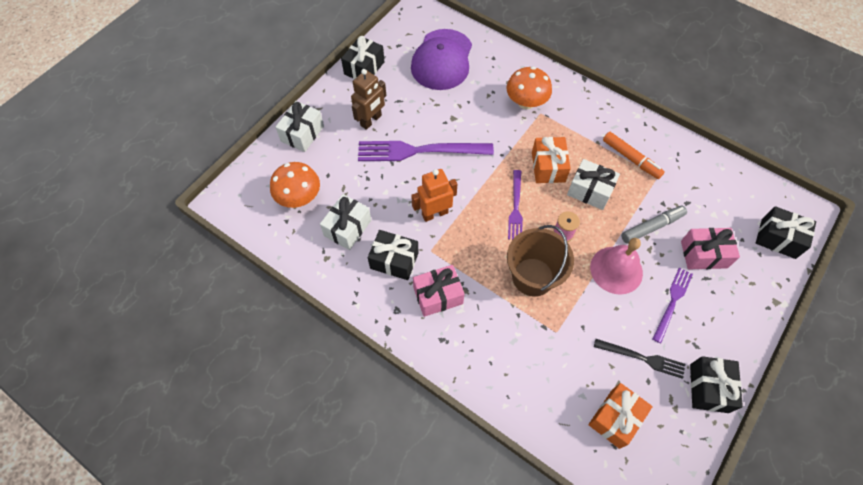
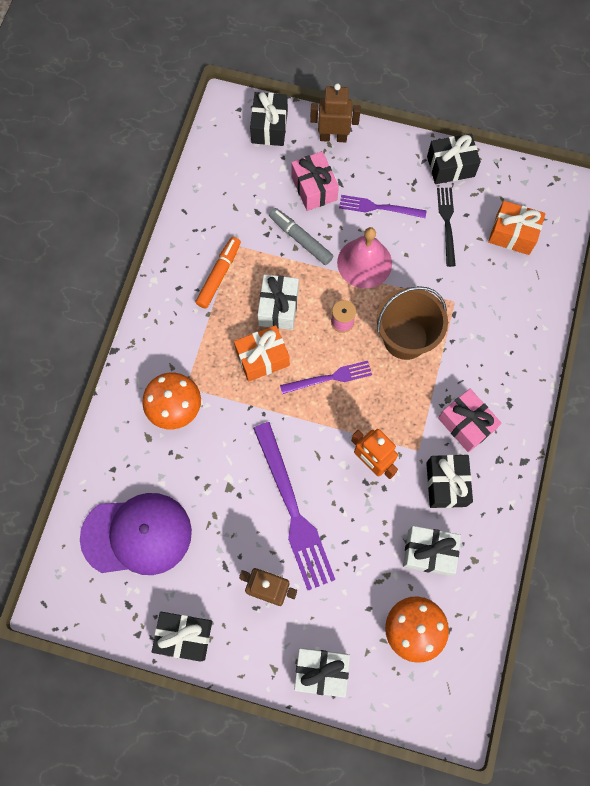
camera: 110 degrees left, 10 degrees up
none -> brown robot [310,83,361,142]

